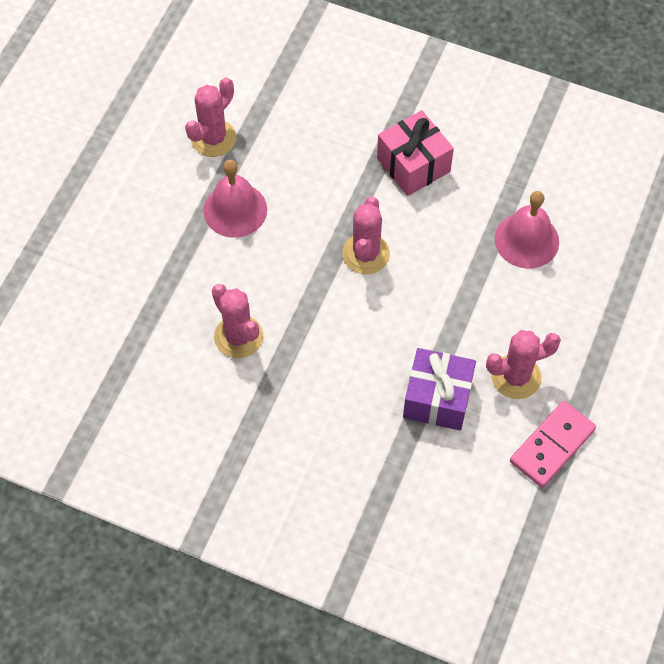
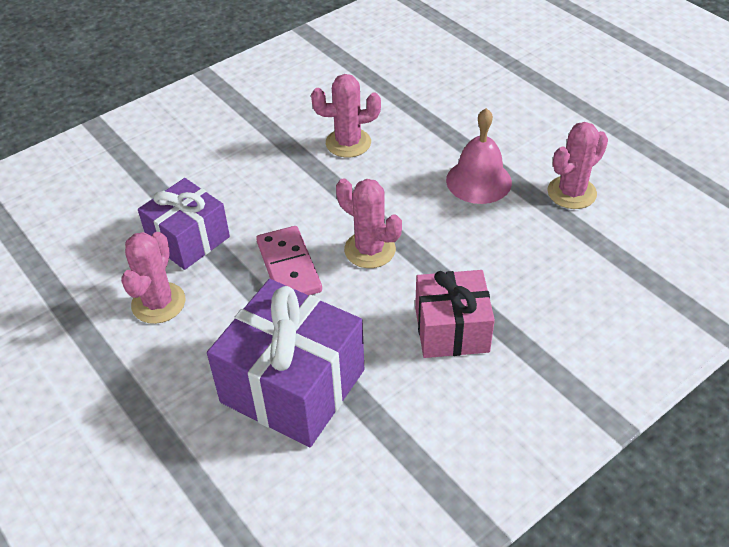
camera: 120 degrees right, 15 degrees down
pink cactus [185,77,236,157] -> pink cactus turned 75 degrees clockwise [547,122,608,209]
pink bell [495,191,559,268] -> purple gift [207,279,364,447]
pink domino [510,401,596,488] -> pink domino moved to [256,226,322,295]

